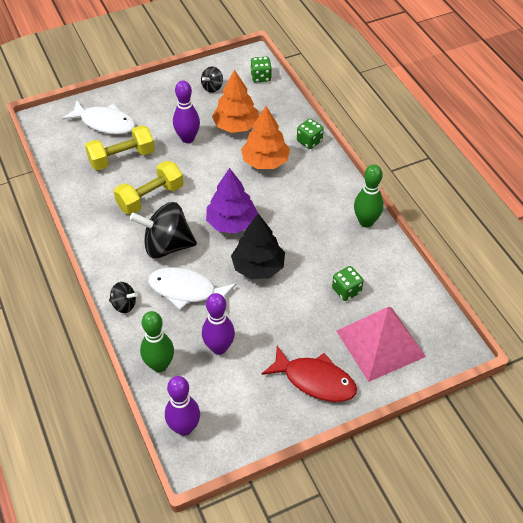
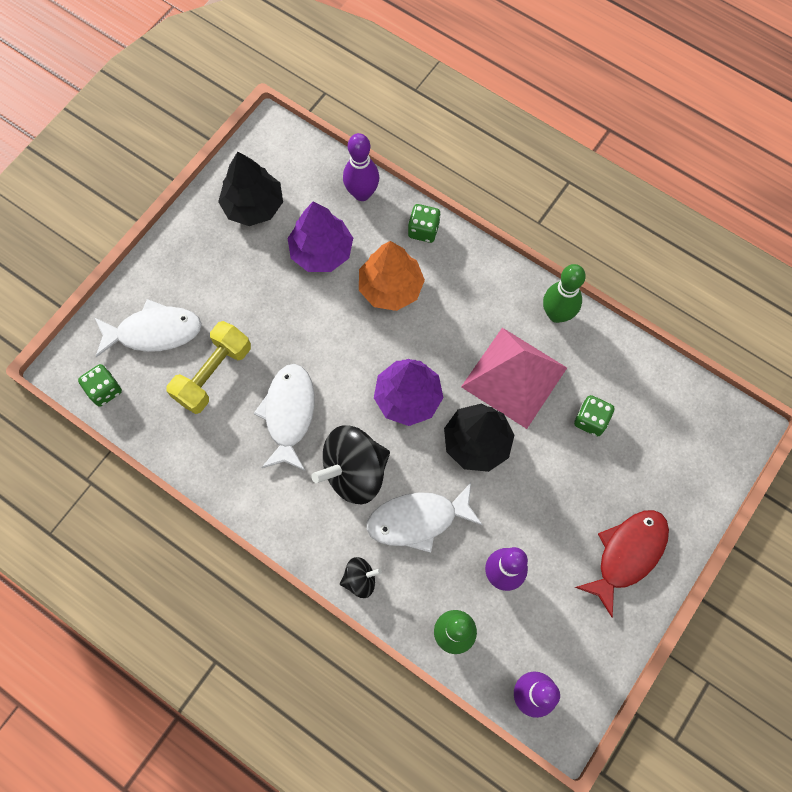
camera: 30 degrees left, 20 degrees up
yellow dumbbell [114,161,184,215] -> white fish [254,364,315,471]
purple bowling pin [173,81,200,143] -> purple bowling pin moved to [343,133,379,201]
black spinning top [201,66,223,93] -> black tree [218,152,283,226]
orange tree [212,69,259,133] -> purple tree [288,201,353,272]
green dice [250,57,272,82] -> green dice moved to [78,364,122,407]
red fish [261,346,357,402] -> red fish turned 45 degrees counterclockwise [575,510,669,618]
pink pyramid [336,307,426,382] -> pink pyramid moved to [461,328,567,429]

